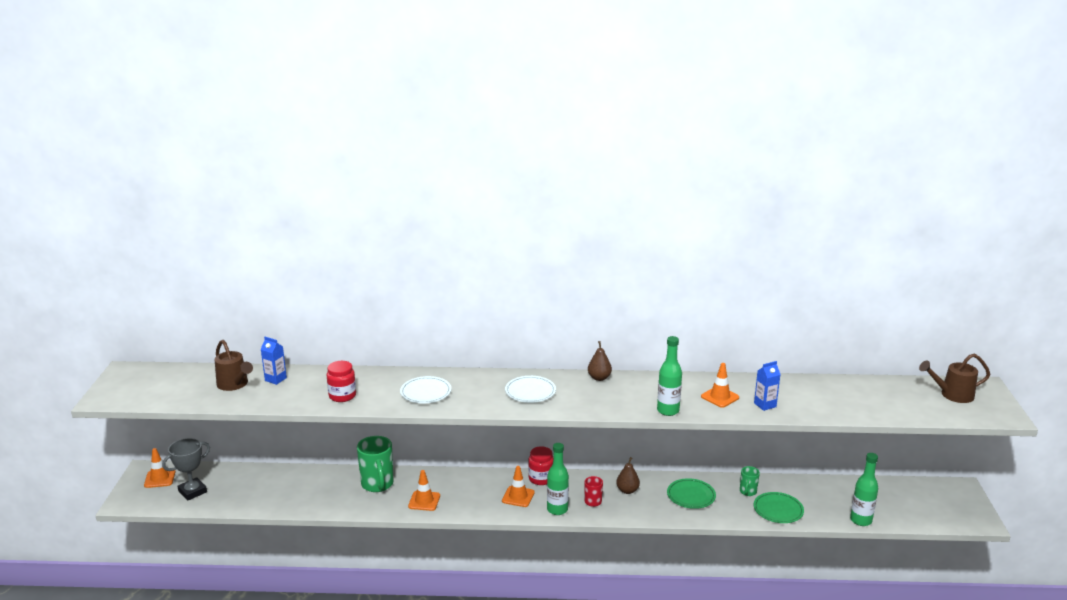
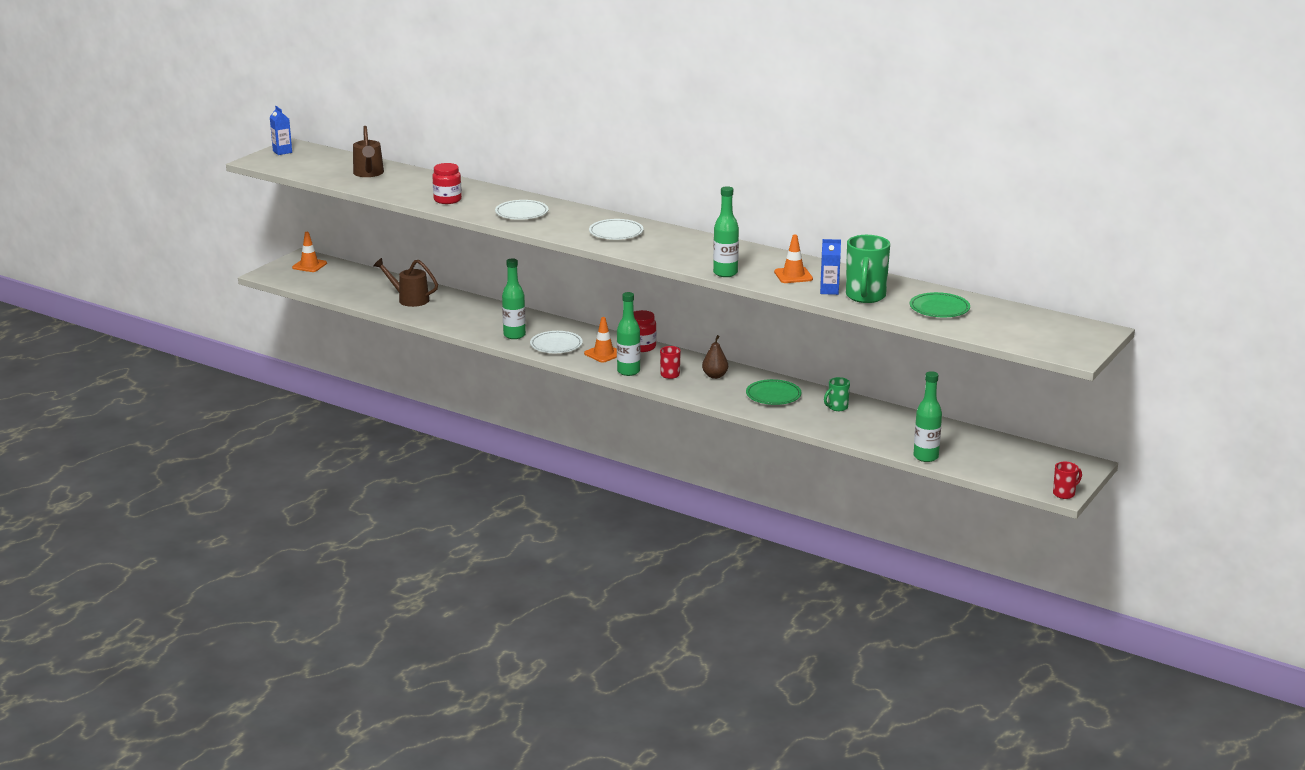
camera: 30 degrees right, 0 degrees up
grey trophy [162,438,210,501] -> none
blue carton [261,337,287,385] -> blue carton moved to [270,106,292,155]
green mug [357,436,394,492] -> green mug moved to [846,235,890,303]
orange traffic cone [408,470,440,511] -> green bottle [502,258,526,339]
brown pear [588,341,612,381] -> none
green plate [754,492,804,523] -> green plate moved to [910,292,970,317]
brown watering can [919,354,990,403] -> brown watering can moved to [373,258,438,307]
none -> white plate [530,331,583,353]
none -> red mug [1053,462,1082,499]

